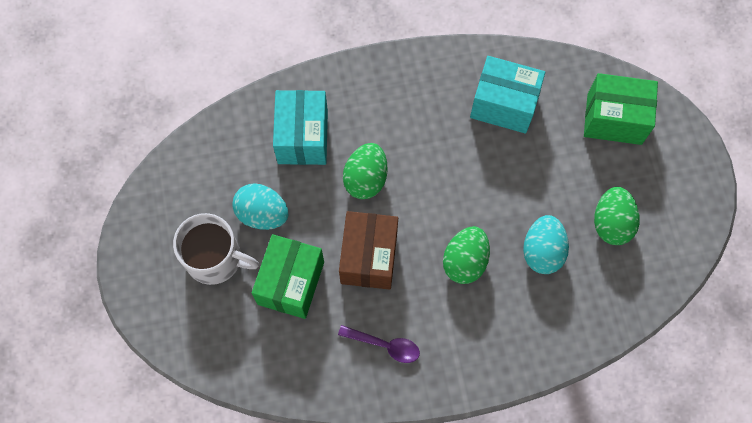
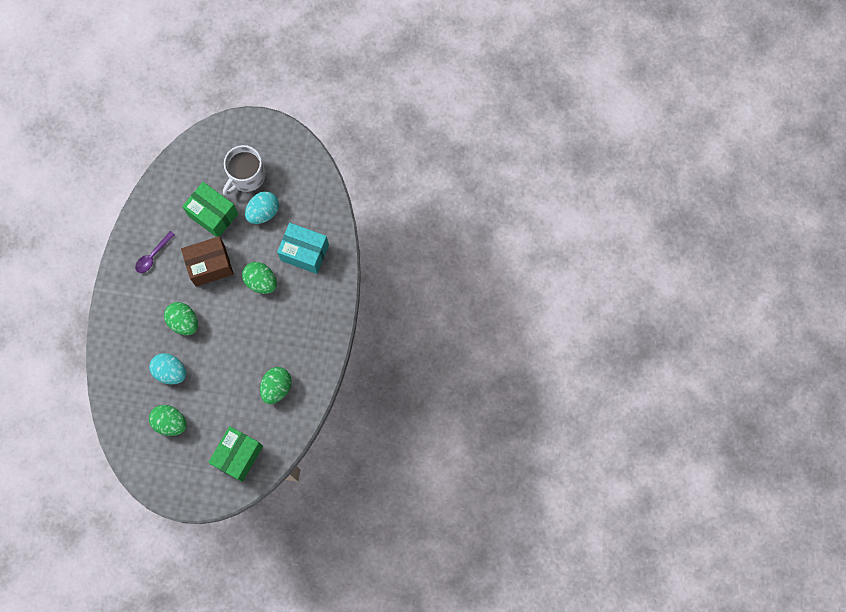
camera: 110 degrees right, 5 degrees up
brown box [339,211,398,290] -> brown box turned 45 degrees counterclockwise [181,236,234,287]
turquoise box [470,56,545,134] -> green egg [260,367,291,404]

